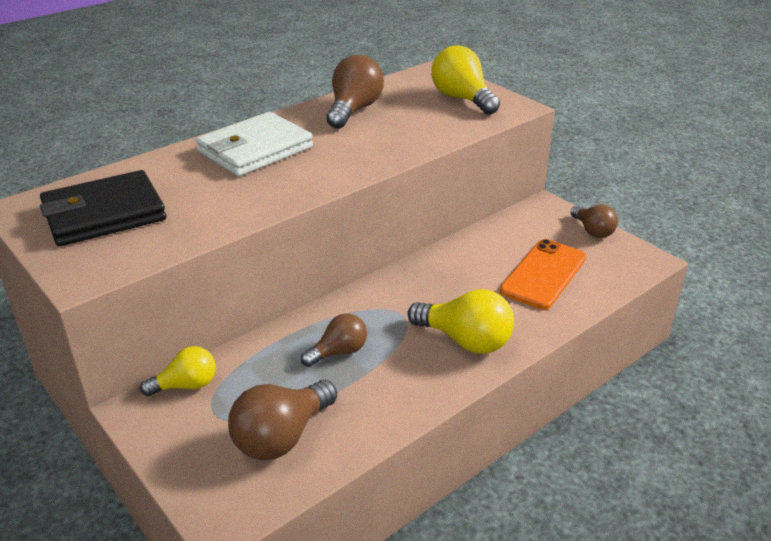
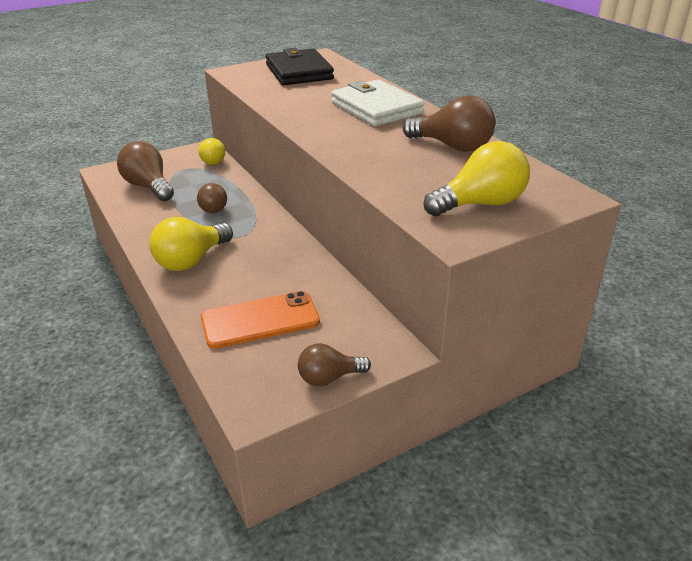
camera: 100 degrees right, 0 degrees up
orange phone [500,239,586,309] -> orange phone turned 60 degrees counterclockwise [201,291,320,349]

